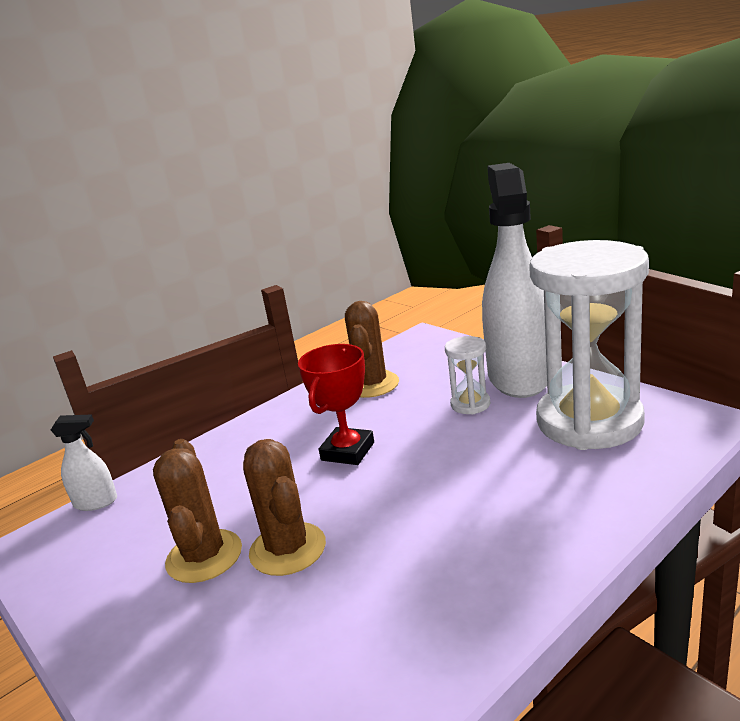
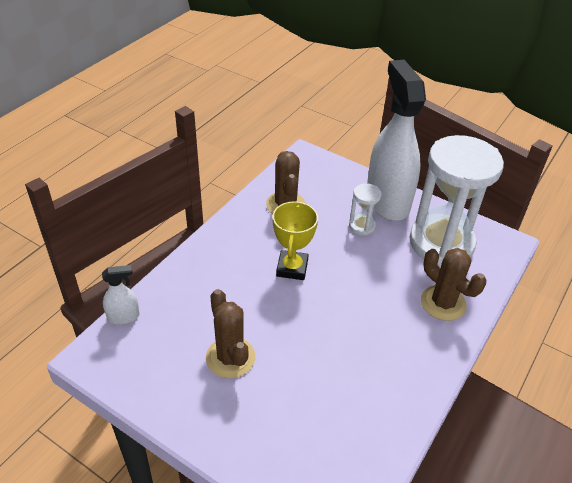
camera: 20 degrees left, 20 degrees up
brown cactus [243,439,326,576] -> brown cactus moved to [421,248,486,321]
red trophy [298,344,374,465] -> yellow trophy [272,201,318,280]

